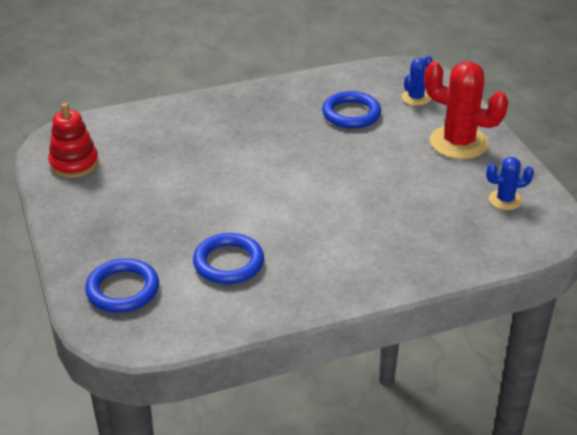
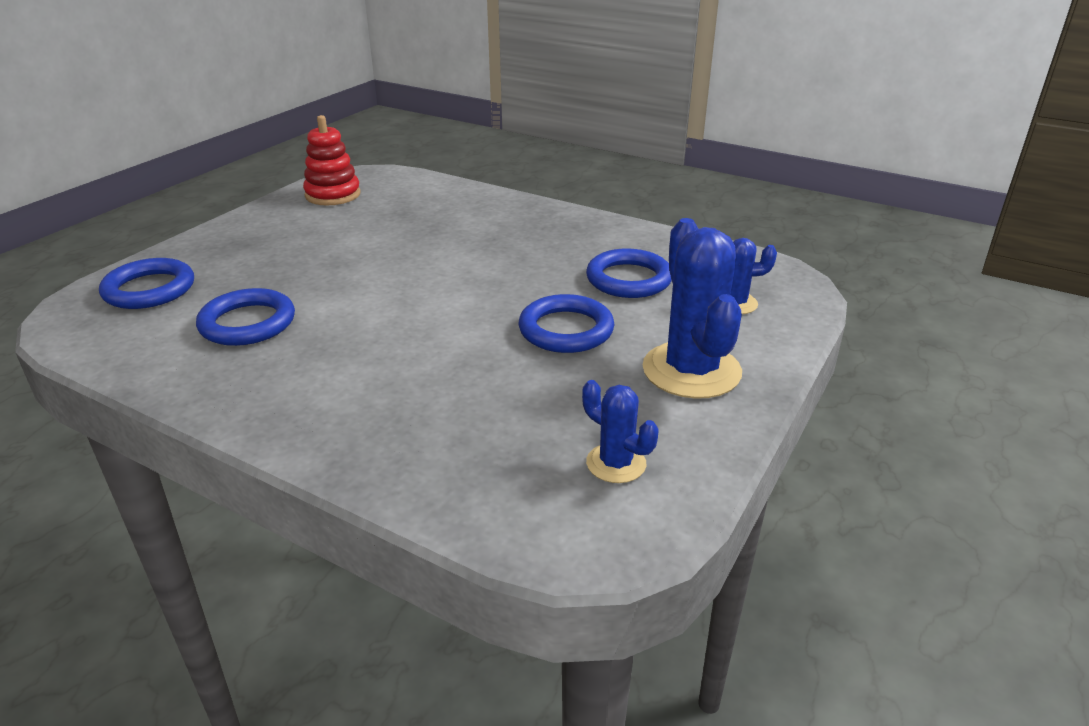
camera: 50 degrees right, 5 degrees down
red cactus [424,61,509,159] -> blue cactus [643,218,742,399]
none -> blue ring [519,294,614,353]

